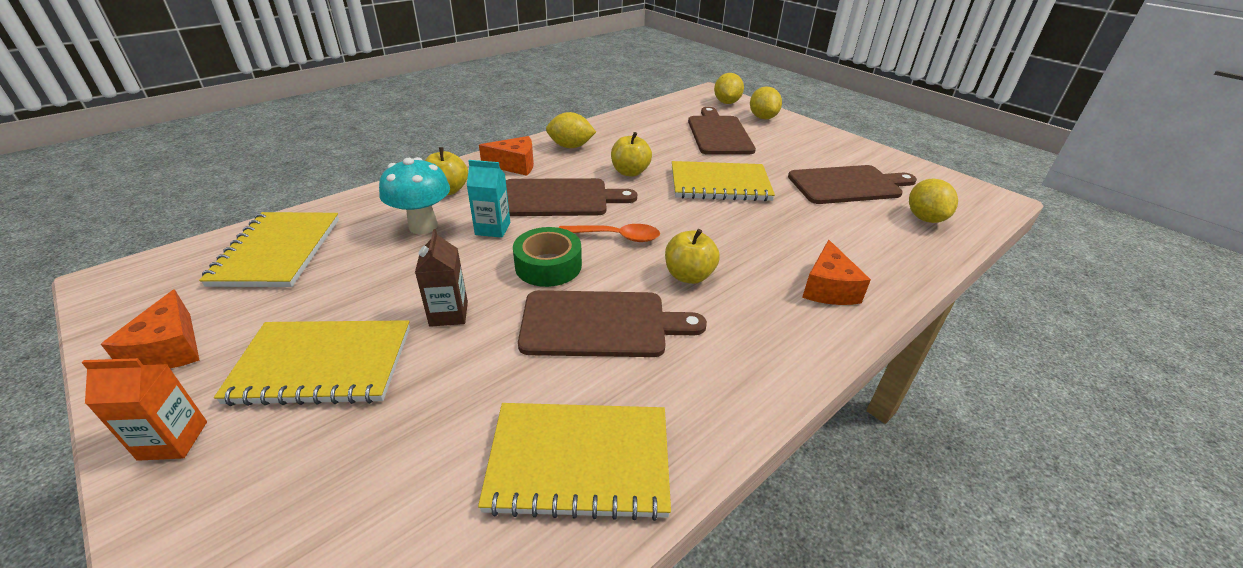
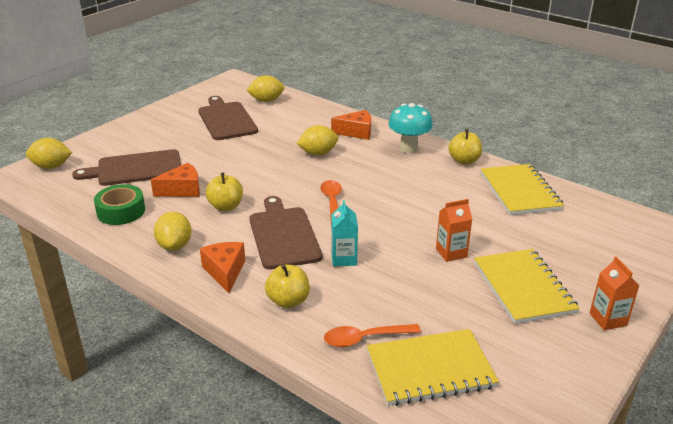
camera: 100 degrees left, 5 degrees down
orange cheese [101,289,200,368] -> orange cheese moved to [151,163,200,197]
turquoise mushroom [379,157,450,234] -> turquoise mushroom moved to [388,103,433,153]
brown carton [415,229,468,327] -> orange carton [436,199,472,262]
green tape [513,227,582,287] -> green tape moved to [94,184,145,225]
brown cutting board [518,290,707,357] -> none
yellow apple [665,229,720,284] -> yellow apple moved to [448,129,482,165]
yellow notebook [672,161,775,201] -> none
yellow lemon [750,86,782,119] -> yellow lemon moved to [297,125,338,156]
none -> orange spoon [324,324,421,347]

